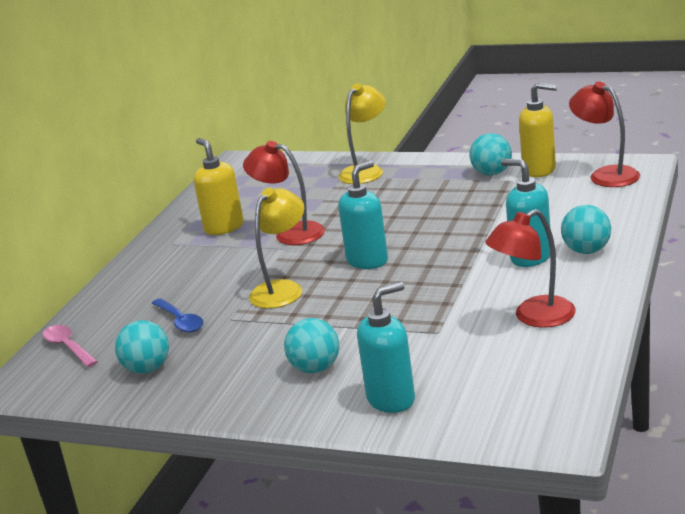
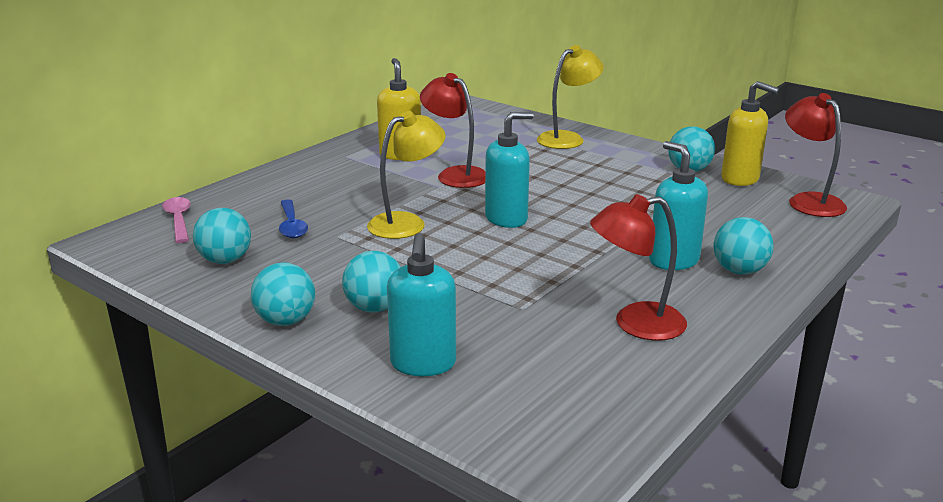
camera: 15 degrees right, 0 degrees up
turquoise soap dispenser [357,282,415,413] -> turquoise soap dispenser turned 105 degrees clockwise [387,233,456,376]
none -> turquoise ball [251,262,315,326]

